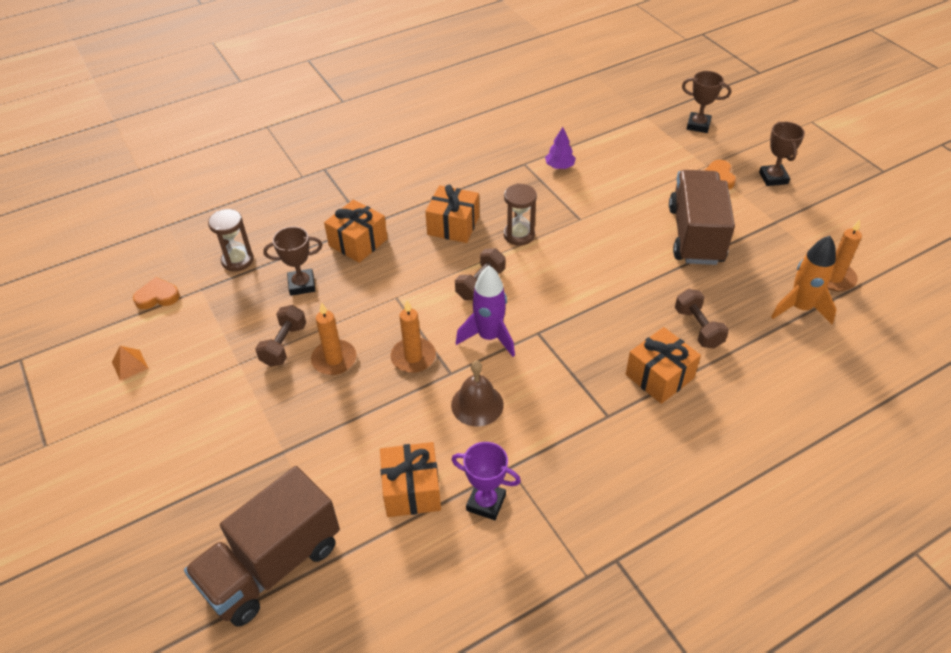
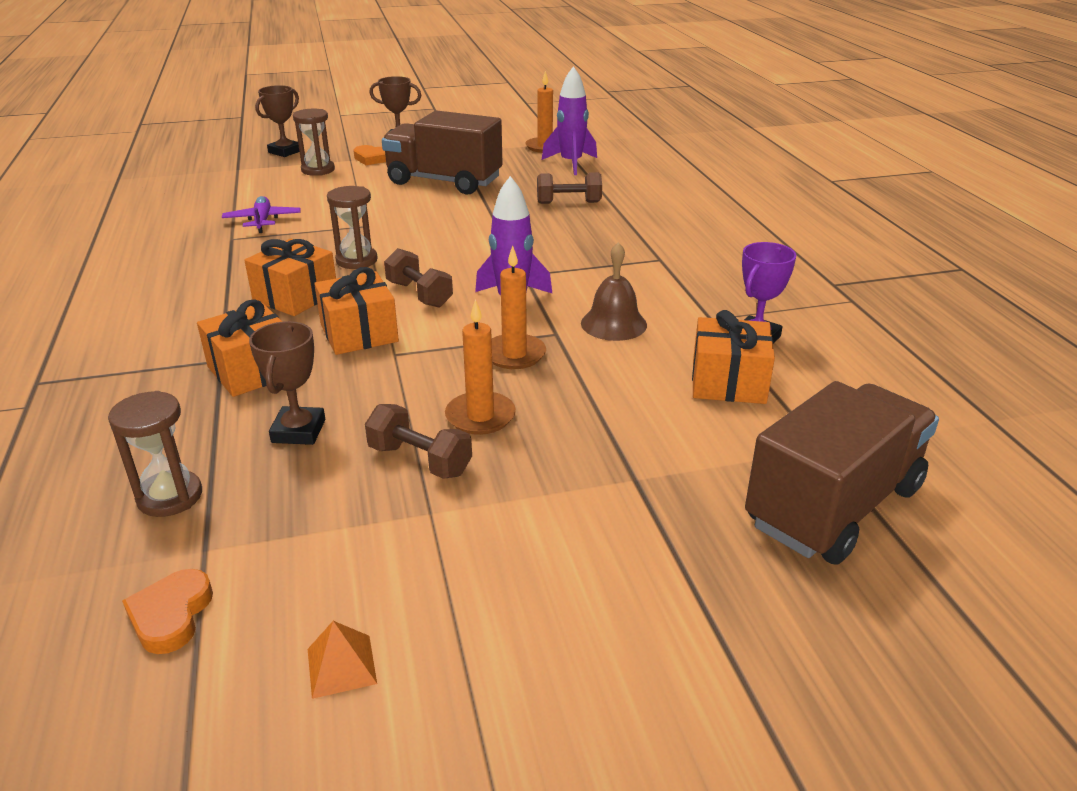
camera: 75 degrees left, 15 degrees down
brown truck [184,466,340,627] -> brown truck turned 105 degrees counterclockwise [745,381,939,564]
purple tree [545,127,576,169] -> purple plane [222,196,301,233]
orange gift [626,327,701,404] -> orange gift moved to [314,267,399,355]
orange rocket [771,236,837,324] -> purple rocket [542,66,597,175]
none -> brown hourglass [293,109,335,176]

